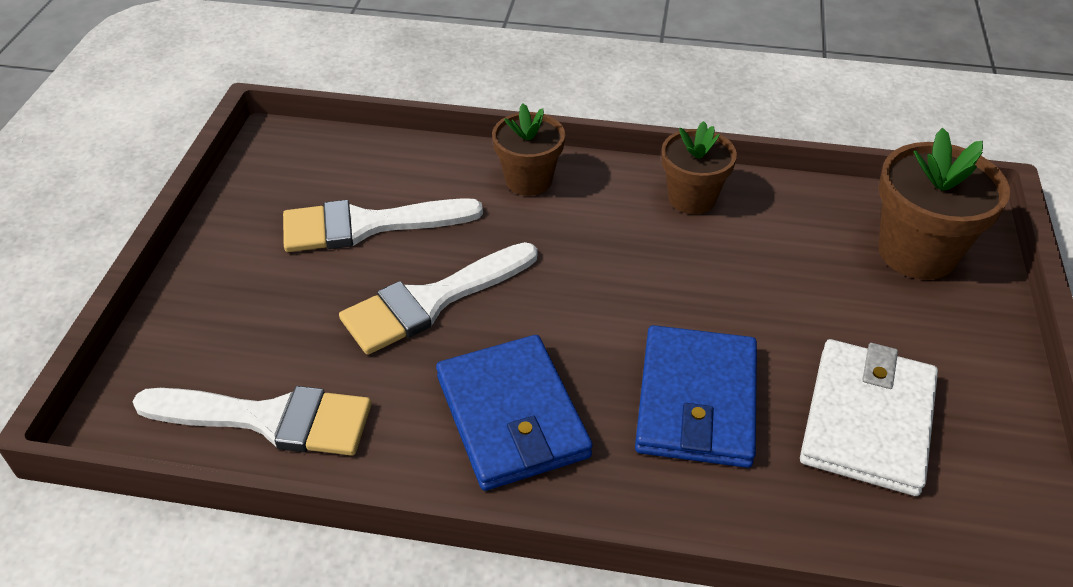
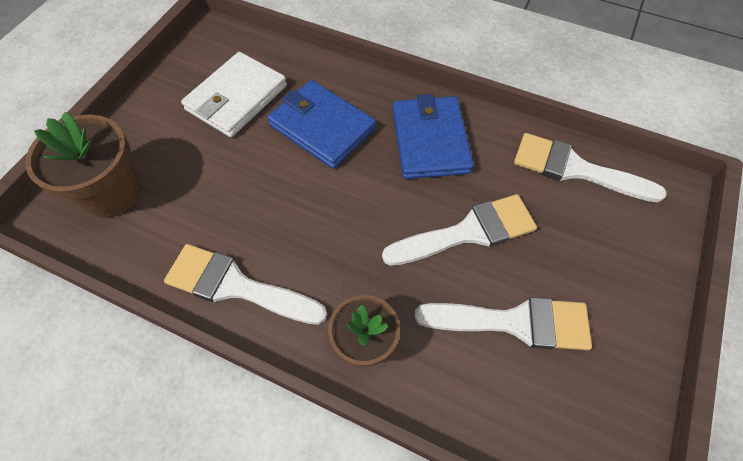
camera: 165 degrees left, 15 degrees up
blue wallet [635,325,757,468] -> blue wallet turned 75 degrees counterclockwise [267,80,376,169]
brown flower pot [661,121,737,214] -> white brush [164,244,327,325]

